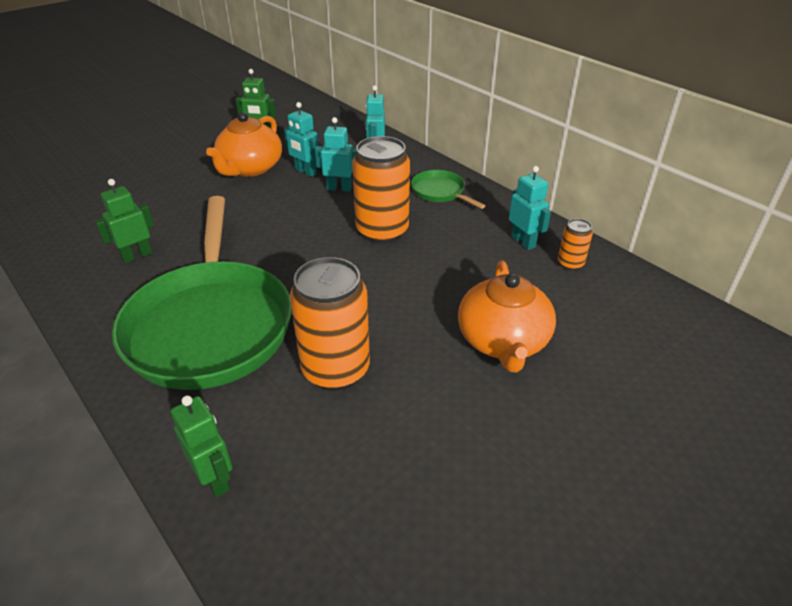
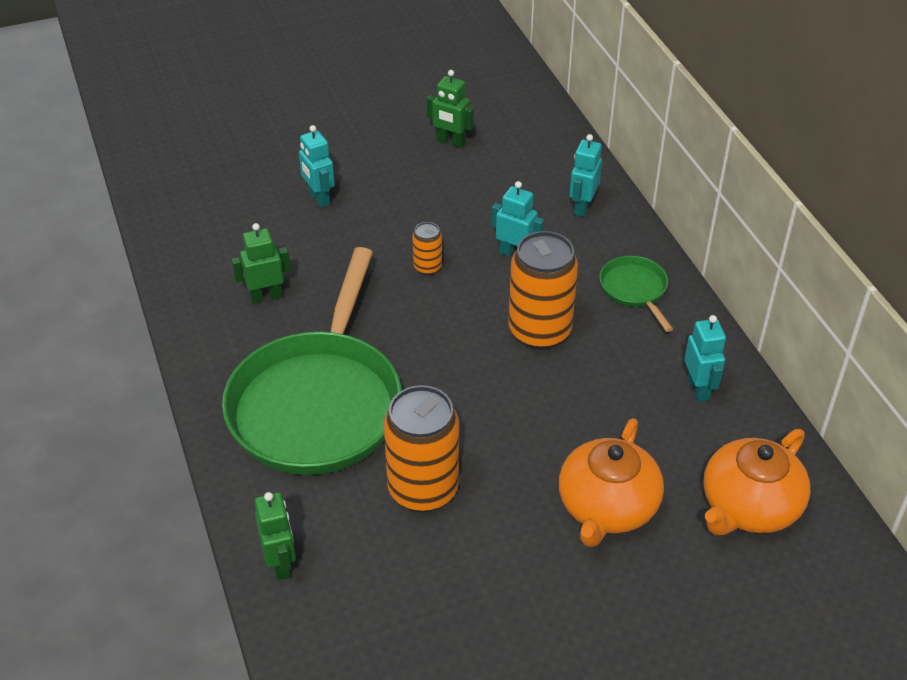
camera: 20 degrees right, 5 degrees up
orange teapot [206,112,282,177] -> orange teapot moved to [703,429,810,535]
turquoise robot [284,102,319,177] -> turquoise robot moved to [299,125,335,208]
orange can [558,219,593,271] -> orange can moved to [412,222,442,275]

